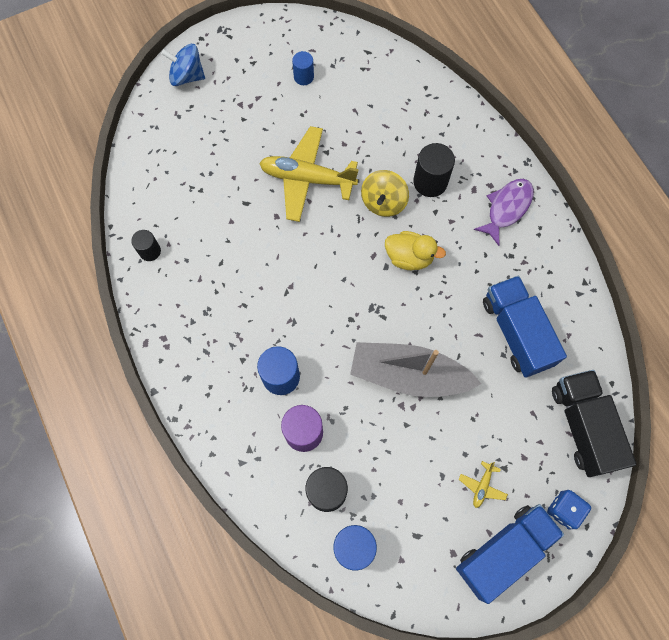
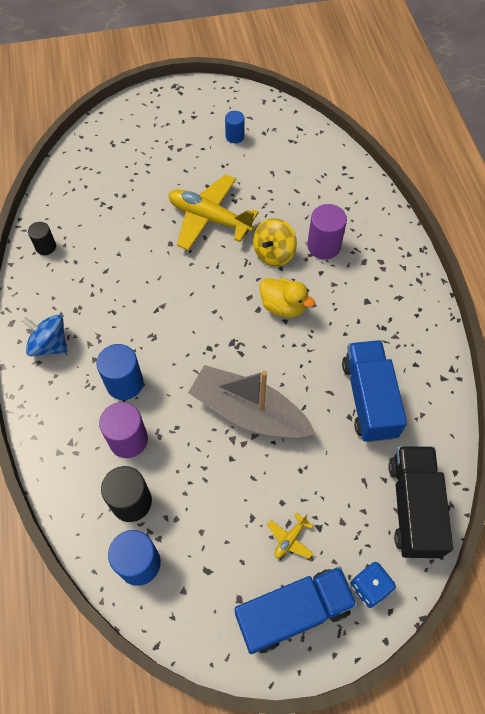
camera: 15 degrees right, 10 degrees down
blue spinning top [161,44,205,86] -> blue spinning top moved to [21,315,67,356]
black cylinder [413,143,455,197] -> purple cylinder [307,204,347,259]
purple fish [473,179,534,246] -> none

